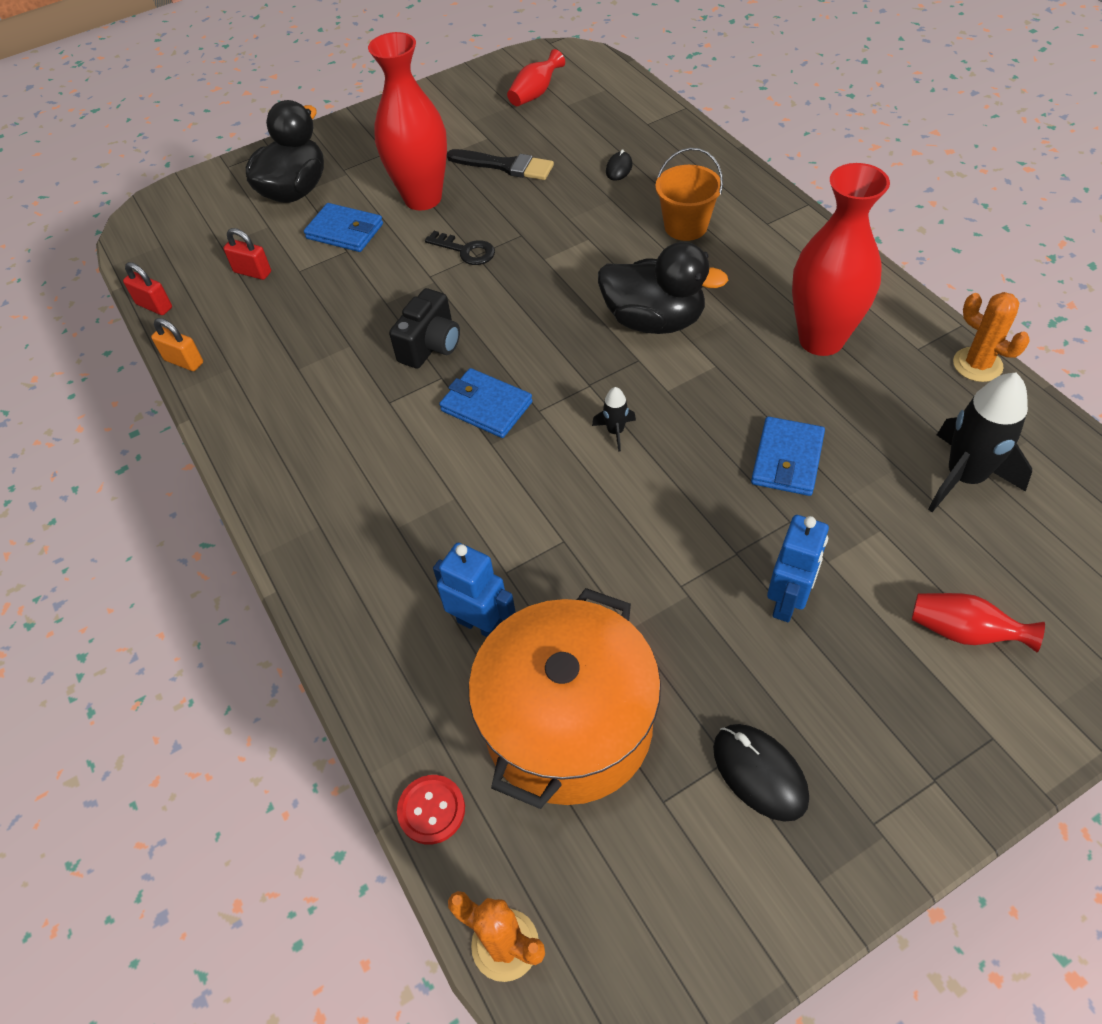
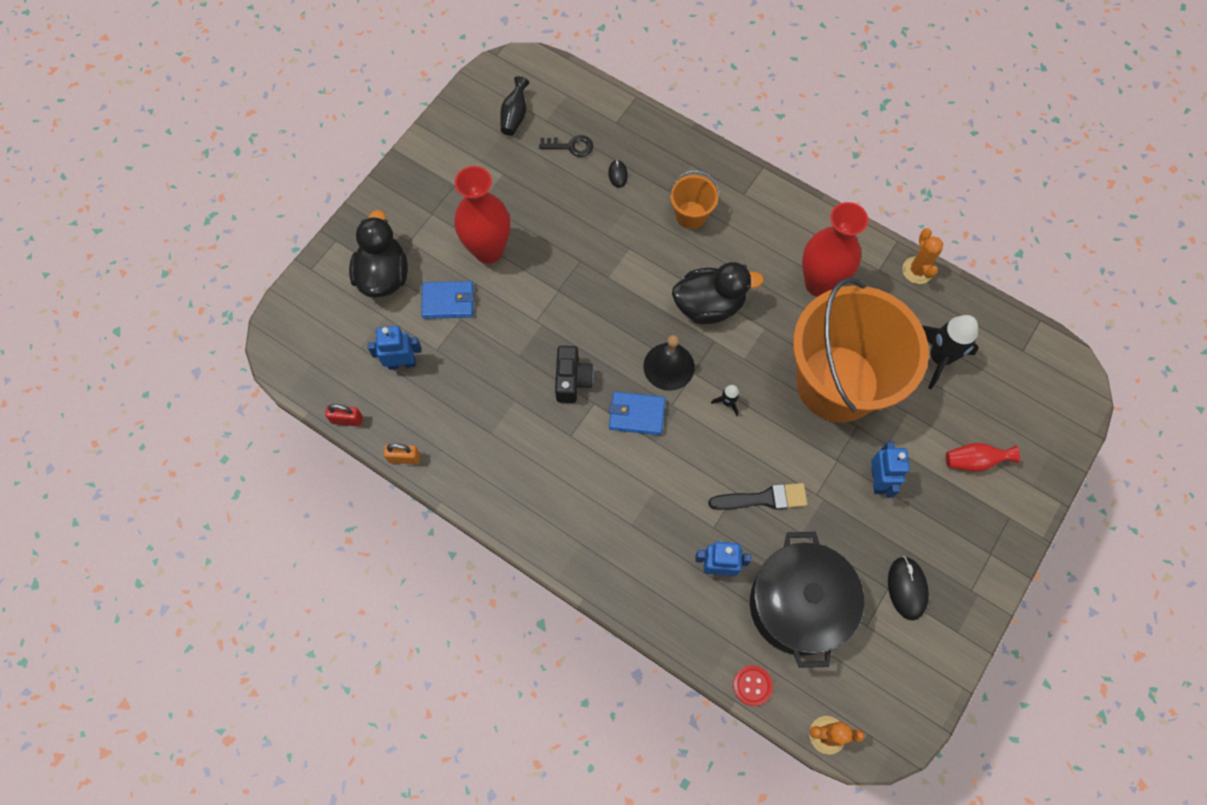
camera: 30 degrees left, 15 degrees up
red padlock [223,228,271,280] -> blue robot [368,326,421,370]
black key [425,231,495,265] -> black key moved to [539,135,593,157]
black brush [447,149,554,180] -> black brush moved to [708,483,807,510]
orange pot [468,588,661,809] -> black pot [750,532,864,668]
red vase [507,49,565,106] -> black vase [500,76,529,136]
black mouse [713,724,809,822] -> black mouse turned 60 degrees clockwise [888,556,929,620]
blue wallet [751,416,825,496] -> orange bucket [793,277,929,423]
orange cactus [953,292,1030,382] -> orange cactus turned 60 degrees clockwise [902,228,943,284]
none -> black bell [643,335,695,391]

